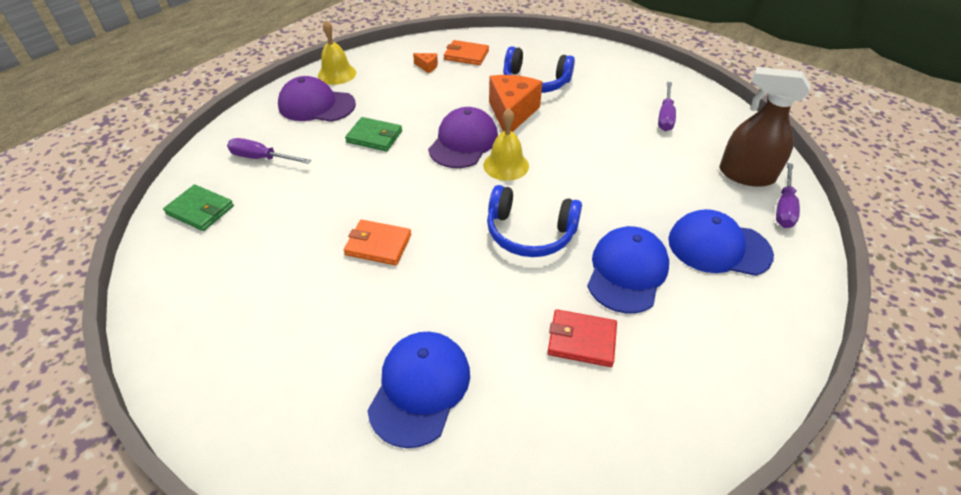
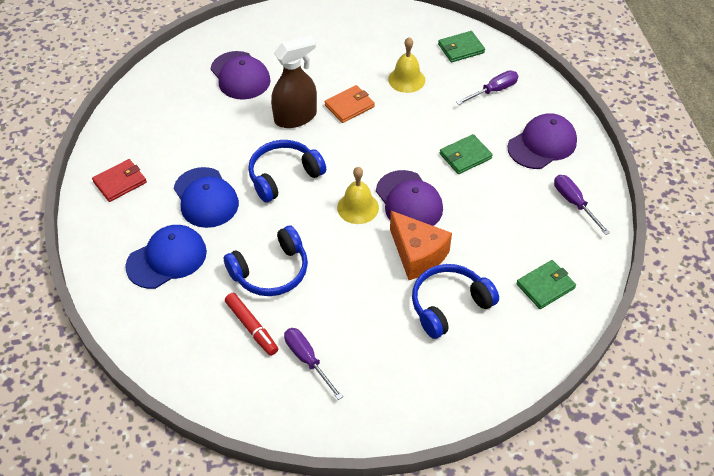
camera: 130 degrees right, 5 degrees up
yellow bell [318,20,356,85] -> yellow bell moved to [388,37,425,93]
blue cap [367,332,470,448] -> purple cap [210,51,271,100]
orange cheese [413,53,438,73] -> none
orange wallet [444,40,489,65] -> green wallet [516,260,576,309]
red wallet [547,309,617,367] -> red wallet moved to [92,159,147,202]
brown spray bottle [719,67,810,187] -> brown spray bottle moved to [271,36,317,128]
purple screwdriver [776,163,800,228] -> purple screwdriver moved to [554,175,610,235]
none -> blue headphones [224,226,308,296]
none -> red marker [225,293,278,356]

